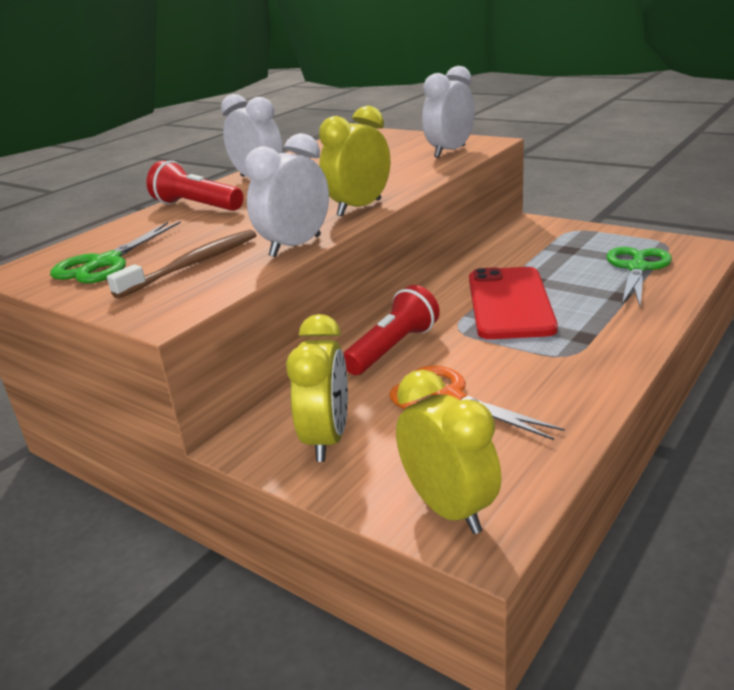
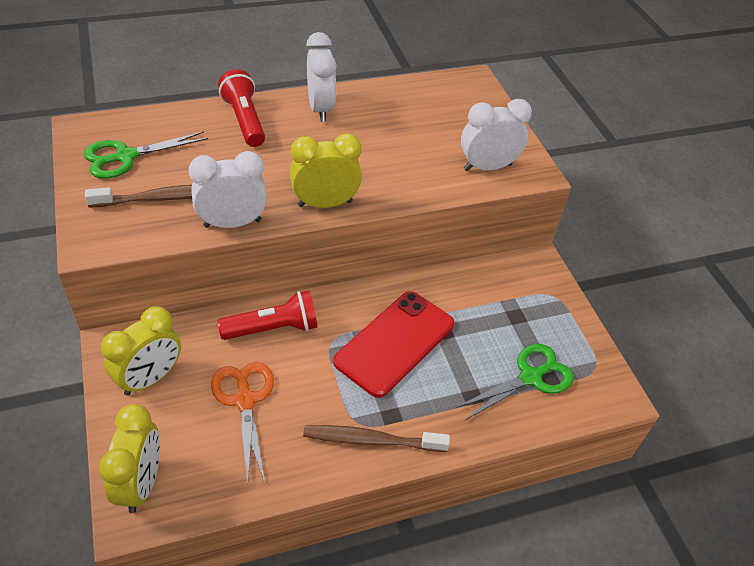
camera: 30 degrees right, 20 degrees up
none -> brown toothbrush [303,425,450,452]

